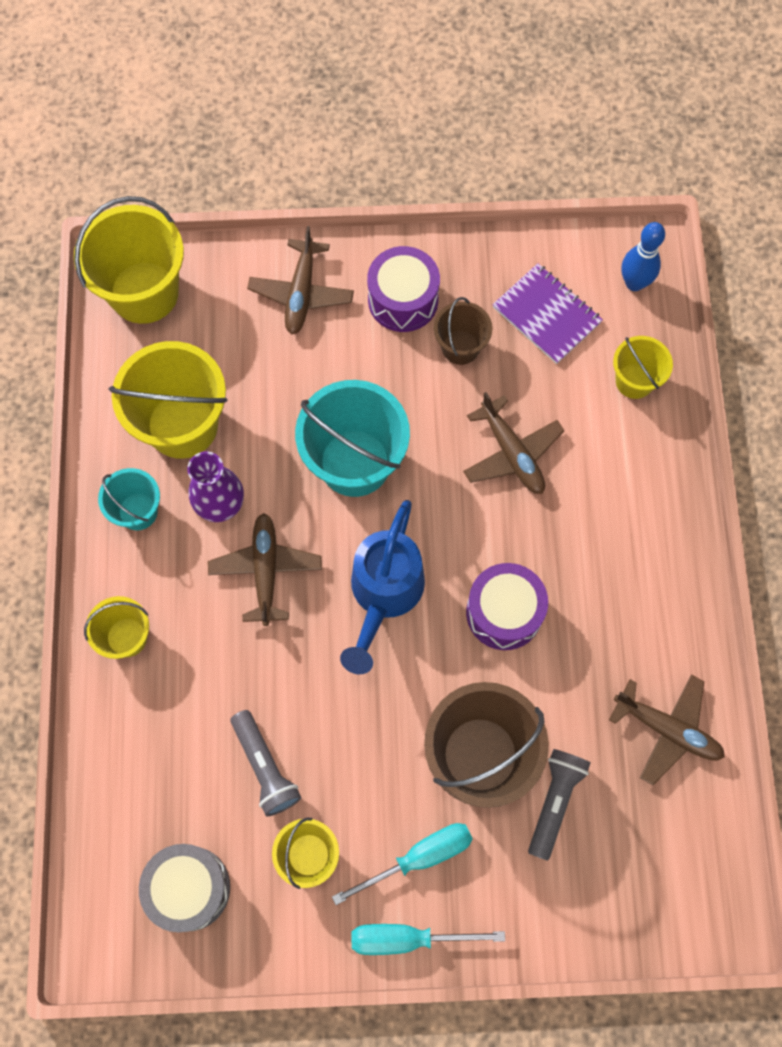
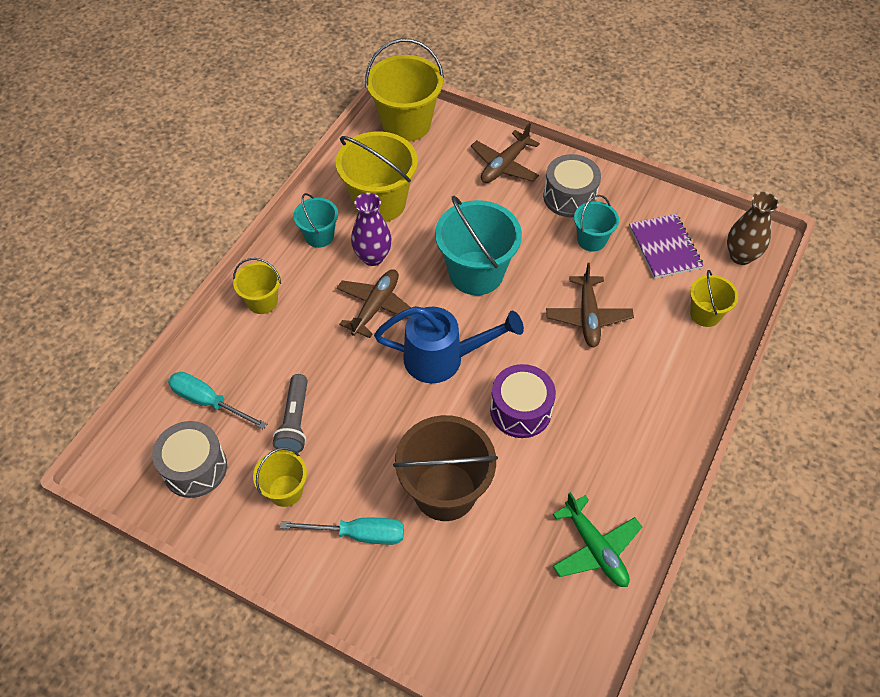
camera: 30 degrees right, 15 degrees down
blue watering can [340,500,425,674] -> blue watering can turned 135 degrees counterclockwise [374,306,524,383]
turquoise screwdriver [352,924,505,955] -> turquoise screwdriver moved to [168,372,267,430]
purple drum [367,246,440,332] -> grey drum [543,154,601,217]
brown bucket [434,297,493,365] -> turquoise bucket [574,195,619,252]
grey flashlight [528,749,591,861] -> none
brown plane [609,675,725,785] -> green plane [553,492,642,587]
blue bowling pin [621,222,665,291] -> brown vase [727,192,779,265]

